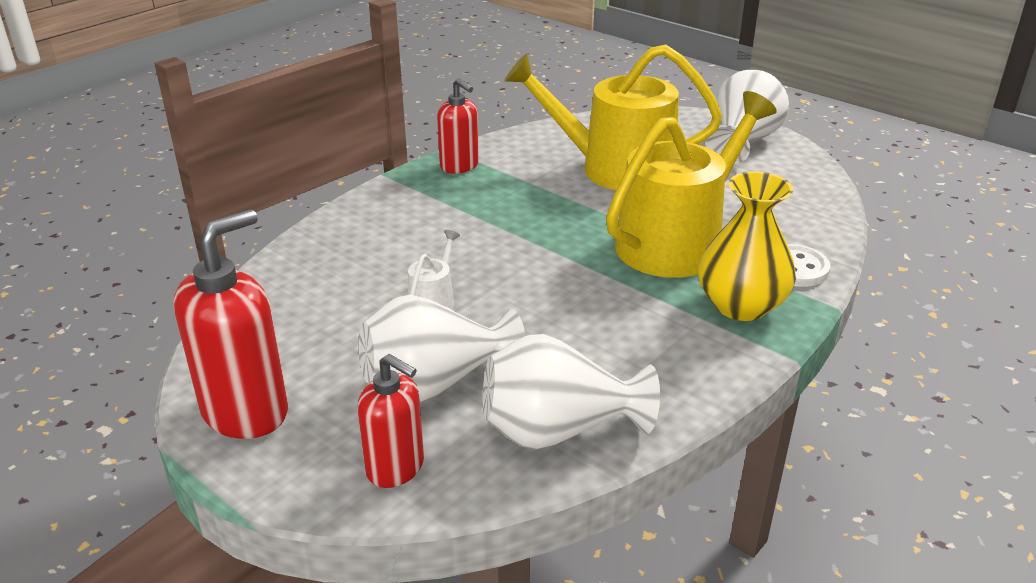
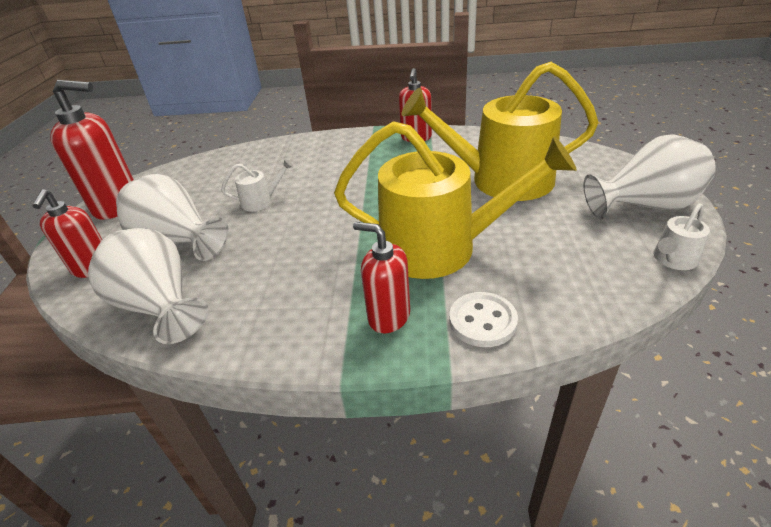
camera: 55 degrees right, 5 degrees up
yellow watering can [504,44,722,190] -> yellow watering can turned 60 degrees counterclockwise [401,62,599,201]
yellow vase [698,171,796,321] -> red soap dispenser [353,222,410,333]
none -> white watering can [654,203,710,270]

